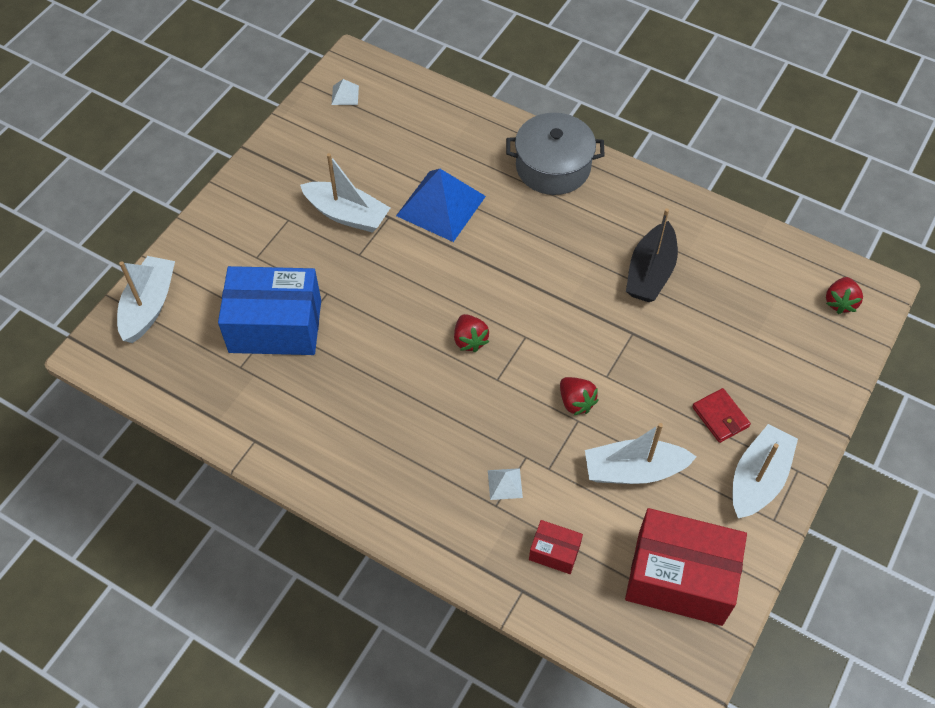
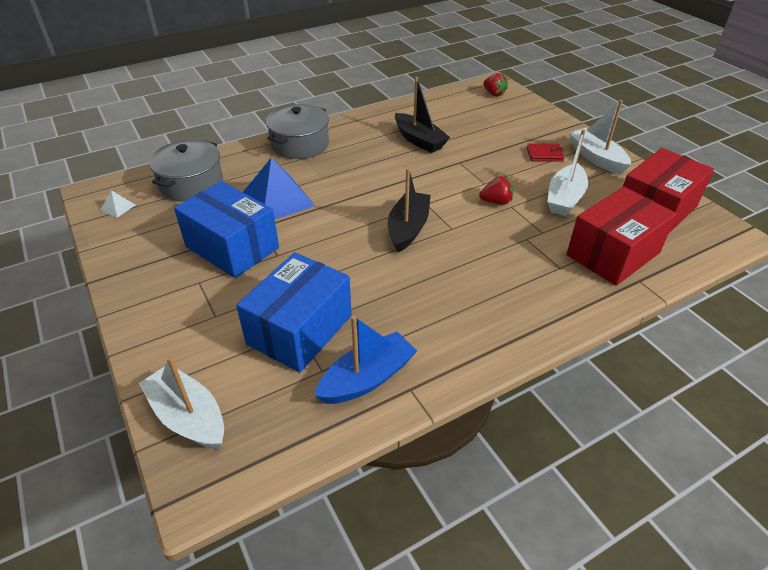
camera: 60 degrees left, 15 degrees down
white boat [300,153,390,233] -> blue box [174,181,279,278]
red strawberry [454,314,489,352] -> black boat [388,168,431,252]
white pyramid [488,468,523,500] -> none
red box [529,520,583,574] -> red box [566,187,677,286], size x2.20
none -> grey pot [149,140,223,202]
none -> blue boat [315,315,417,404]

